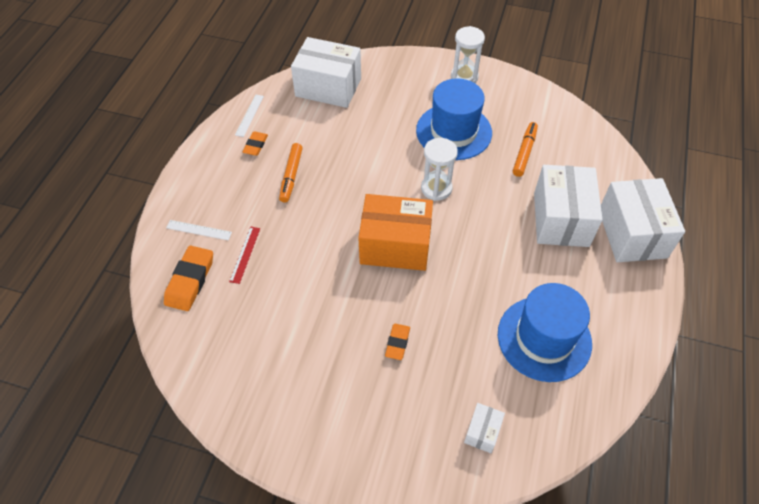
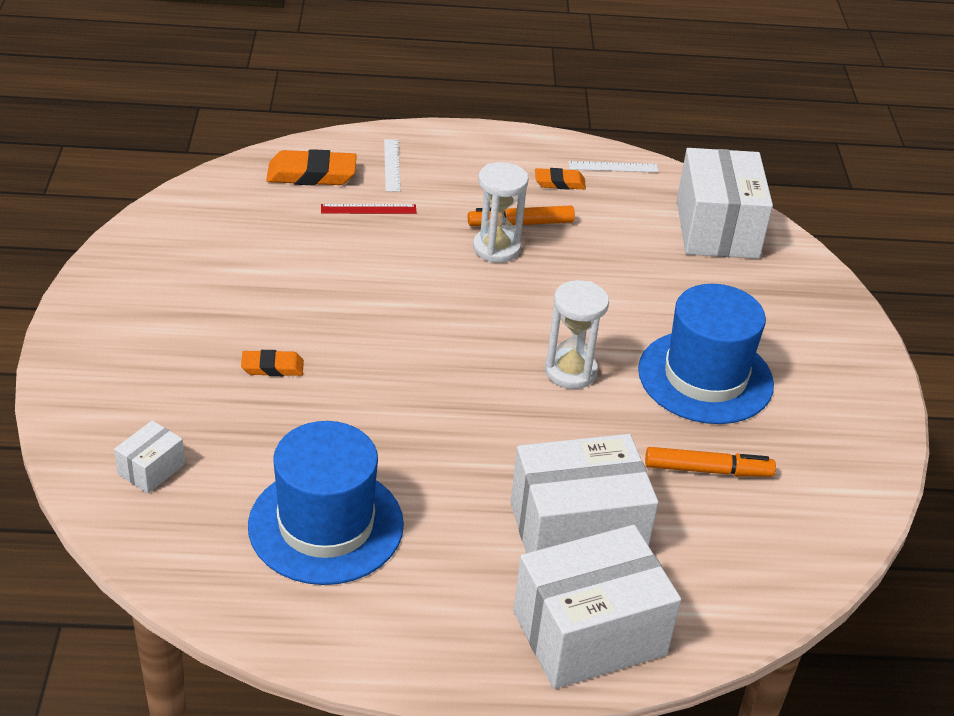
camera: 70 degrees right, 15 degrees down
orange box [358,194,433,271] -> none
white hourglass [451,26,485,83] -> white hourglass moved to [473,162,528,263]
white box [464,403,505,453] -> white box turned 60 degrees counterclockwise [114,420,185,493]

